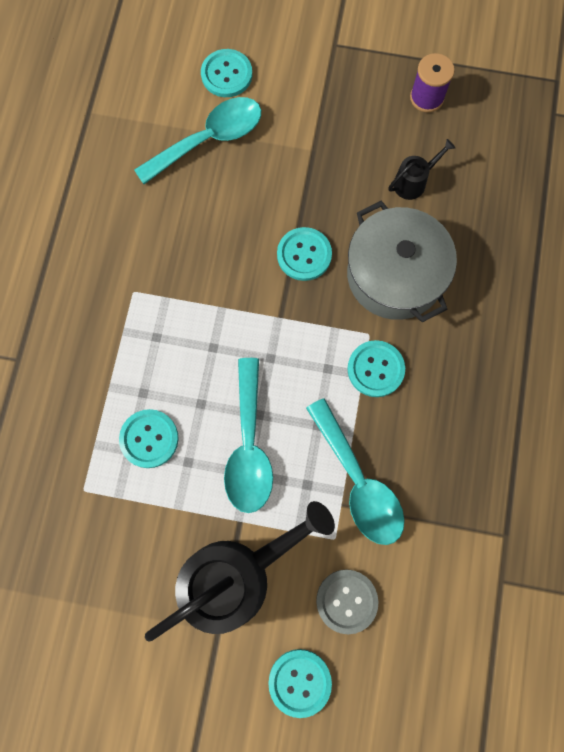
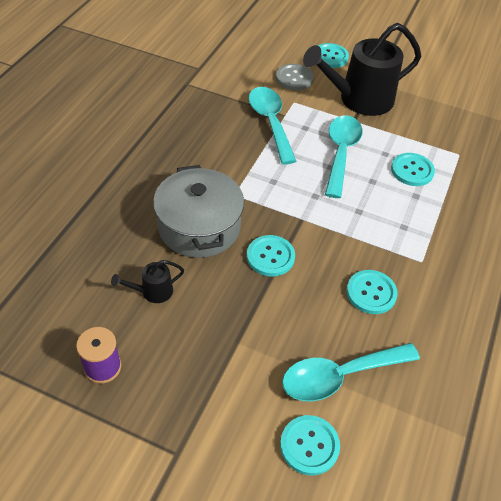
camera: 170 degrees left, 25 degrees down
turquoise button [347,340,405,397] -> turquoise button moved to [347,270,398,314]

